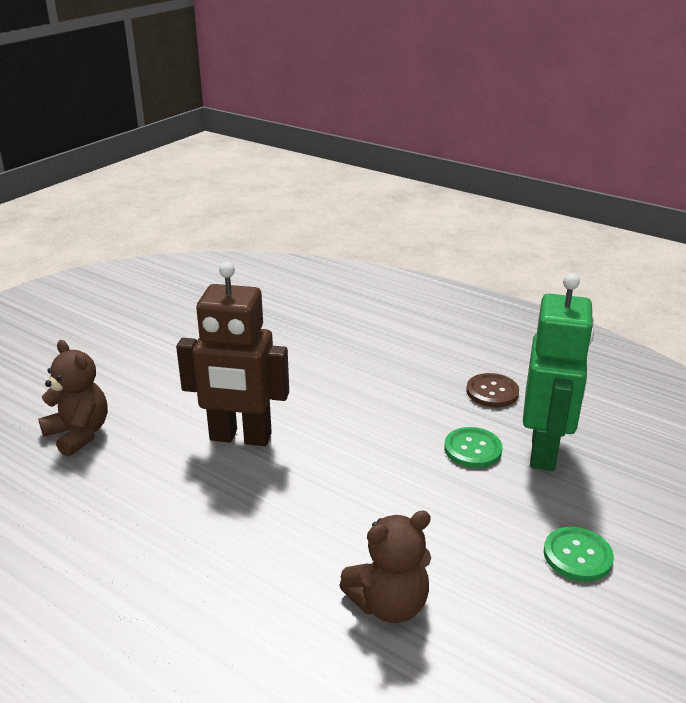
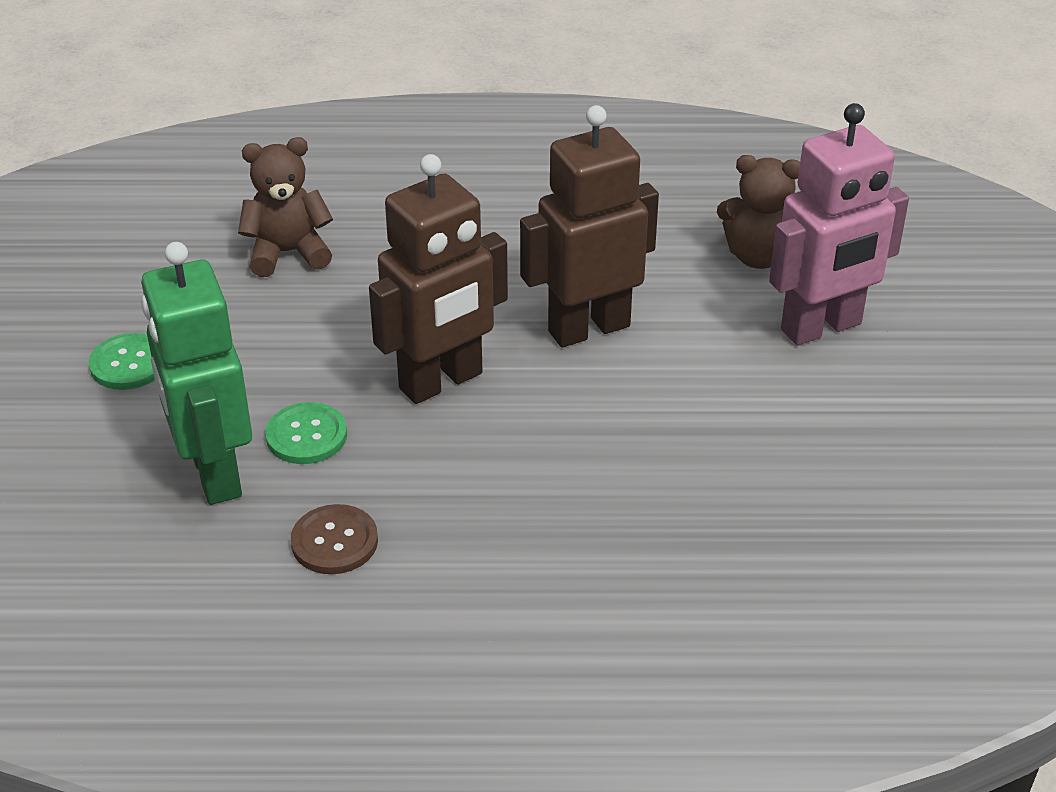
camera: 145 degrees right, 10 degrees up
brown teddy bear [339,511,431,623] -> brown teddy bear turned 45 degrees clockwise [238,137,333,277]
none -> brown robot [369,154,508,404]
none -> pink robot [769,103,909,346]

